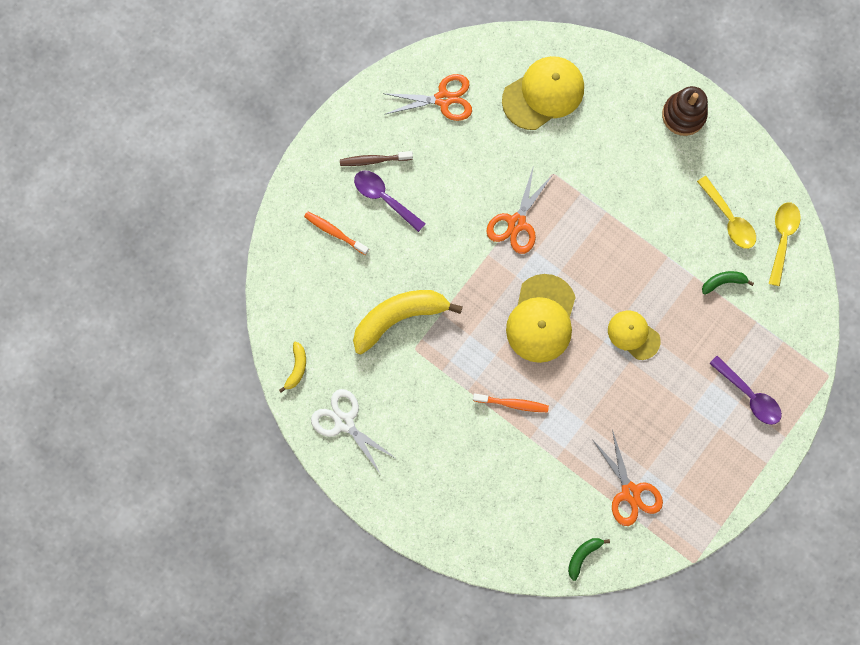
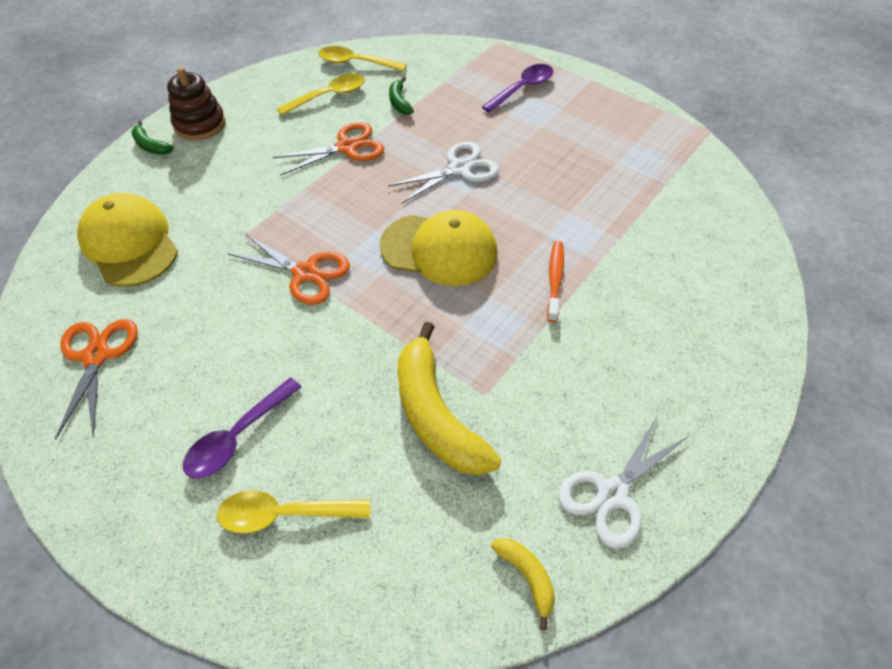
camera: 90 degrees left, 25 degrees down
yellow banana [279,341,306,392] -> yellow banana turned 45 degrees clockwise [491,538,555,630]
orange toothbrush [304,211,369,255] -> yellow spoon [217,490,370,534]
brown toothbrush [340,151,413,166] -> none
green banana [568,538,610,581] -> green banana moved to [131,121,174,155]
orange scissors [592,429,663,526] -> orange scissors moved to [273,122,384,175]
yellow cap [608,310,661,360] -> white scissors [388,142,499,204]

